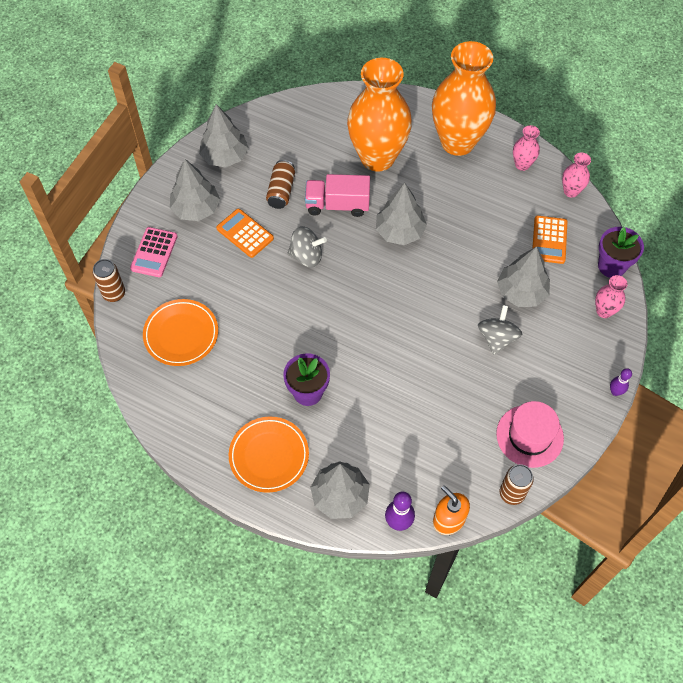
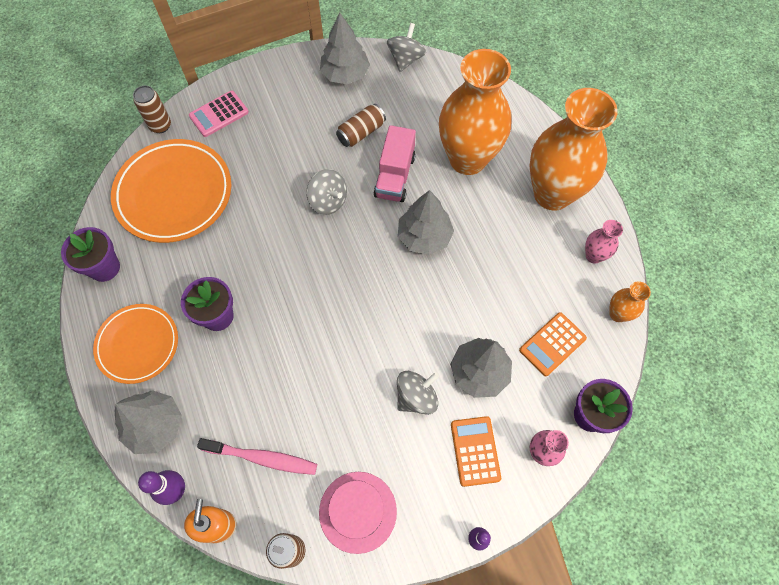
camera: 40 degrees right, 5 degrees up
orange plate [143,299,218,366] -> orange plate [111,139,231,243], size x1.57
grey tree [170,159,220,221] -> none
orange calculator [216,209,274,258] -> orange calculator moved to [451,416,501,487]
pink truck [305,174,370,217] -> pink truck turned 120 degrees counterclockwise [374,125,416,202]
pink vase [562,153,591,198] -> orange vase [609,281,651,322]
none -> purple flower pot [61,227,120,282]
none -> pink toothbrush [197,438,317,475]
none -> grey spinning top [387,23,426,72]

